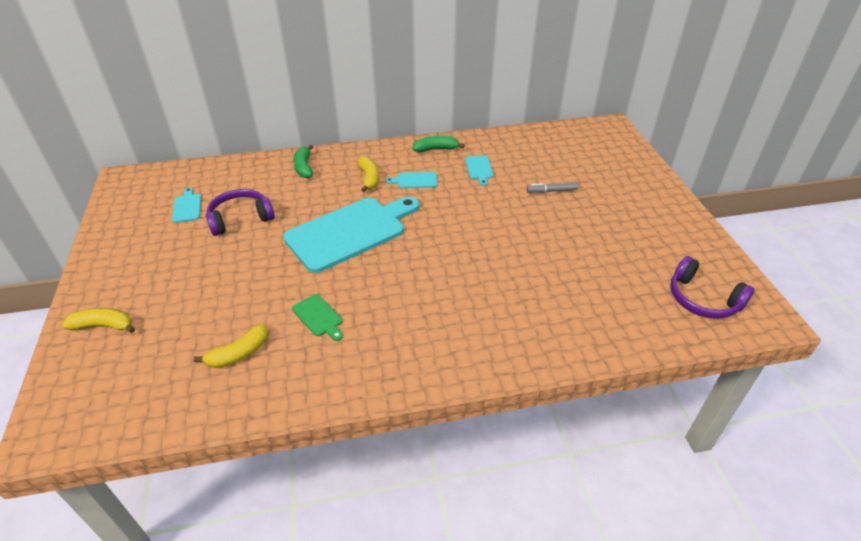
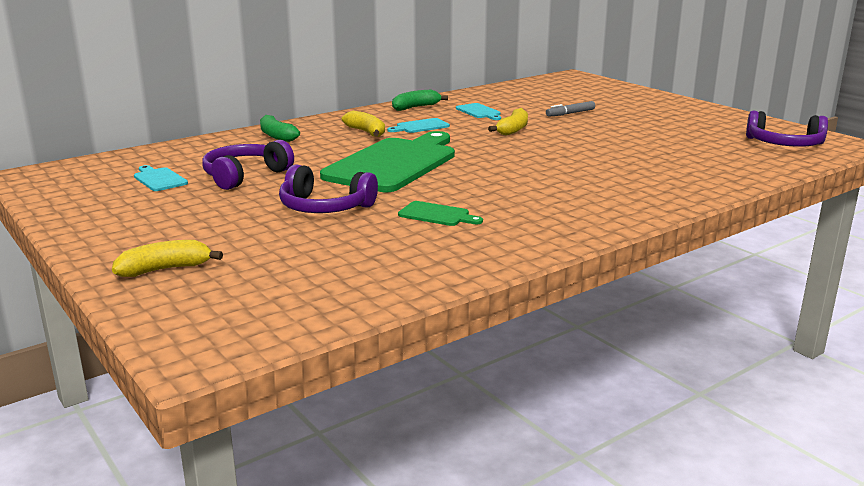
camera: 25 degrees left, 20 degrees down
yellow banana [194,324,268,368] -> yellow banana moved to [488,108,528,136]
turquoise cutting board [283,196,419,273] -> green cutting board [320,131,455,192]
none -> purple headphones [279,164,378,213]

